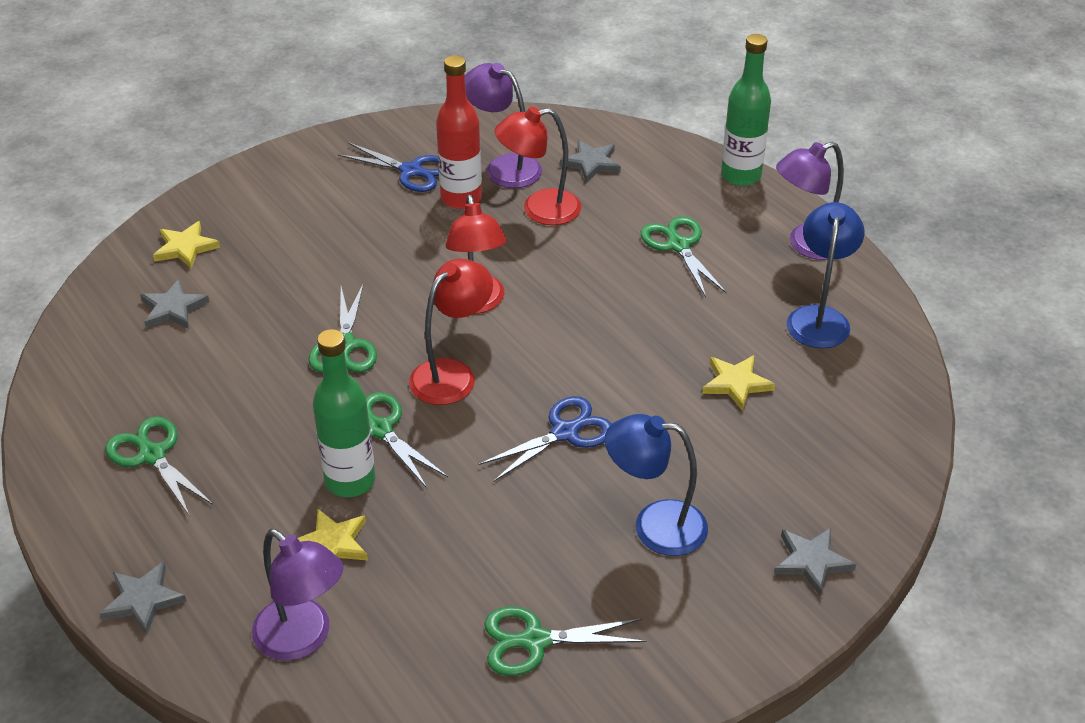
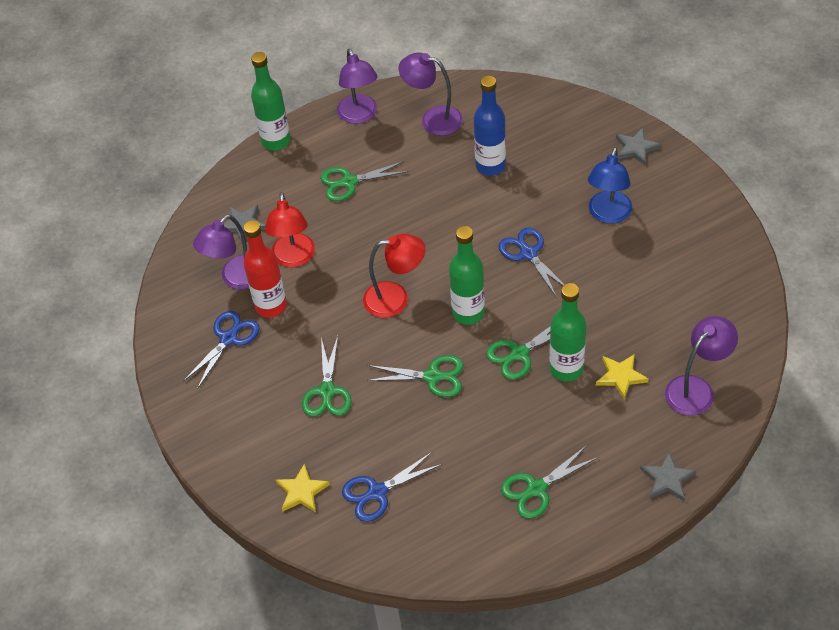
camera: 80 degrees left, 10 degrees up
grey star [140,279,209,329] -> blue scissors [342,452,442,522]
red lamp [409,259,493,405] -> green bottle [449,226,485,325]
green scissors [484,606,646,676] -> green scissors moved to [302,336,352,417]
yellow star [702,355,775,411] -> blue bottle [474,76,506,176]
blue lamp [787,202,864,348] -> purple lamp [398,52,463,136]

